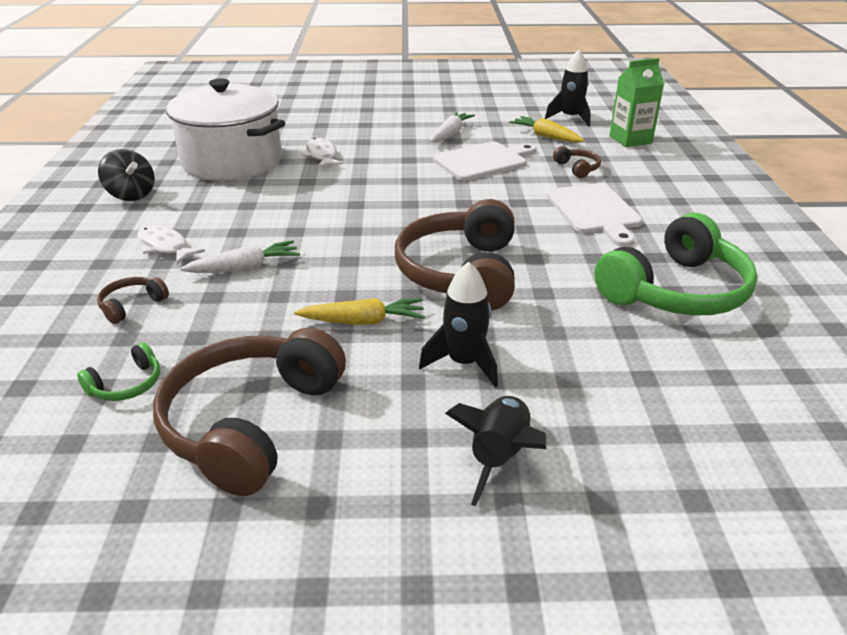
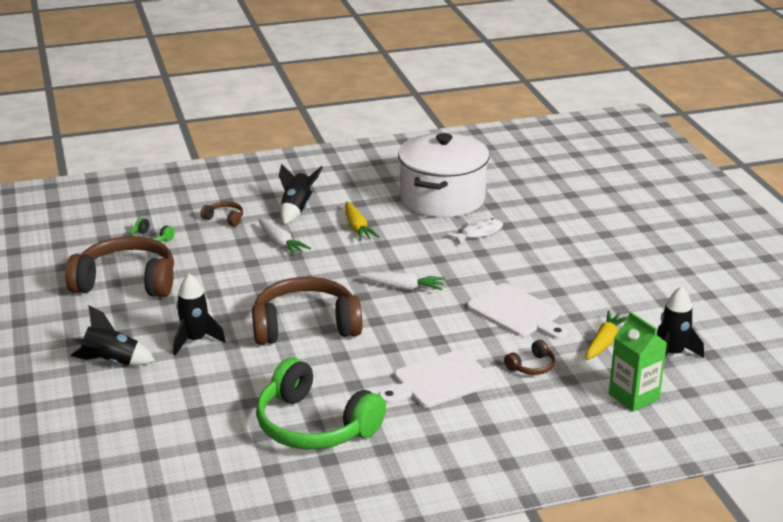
camera: 75 degrees right, 5 degrees down
black spinning top [98,149,155,201] -> none
white fish [137,226,205,264] -> black rocket [279,164,323,224]
yellow carrot [294,298,425,325] -> yellow carrot moved to [345,202,380,241]
white carrot [430,112,475,142] -> white carrot moved to [359,272,445,290]

